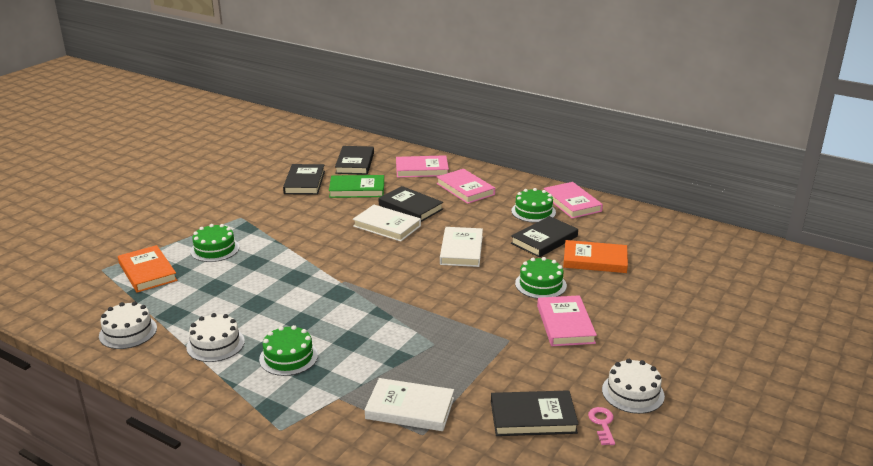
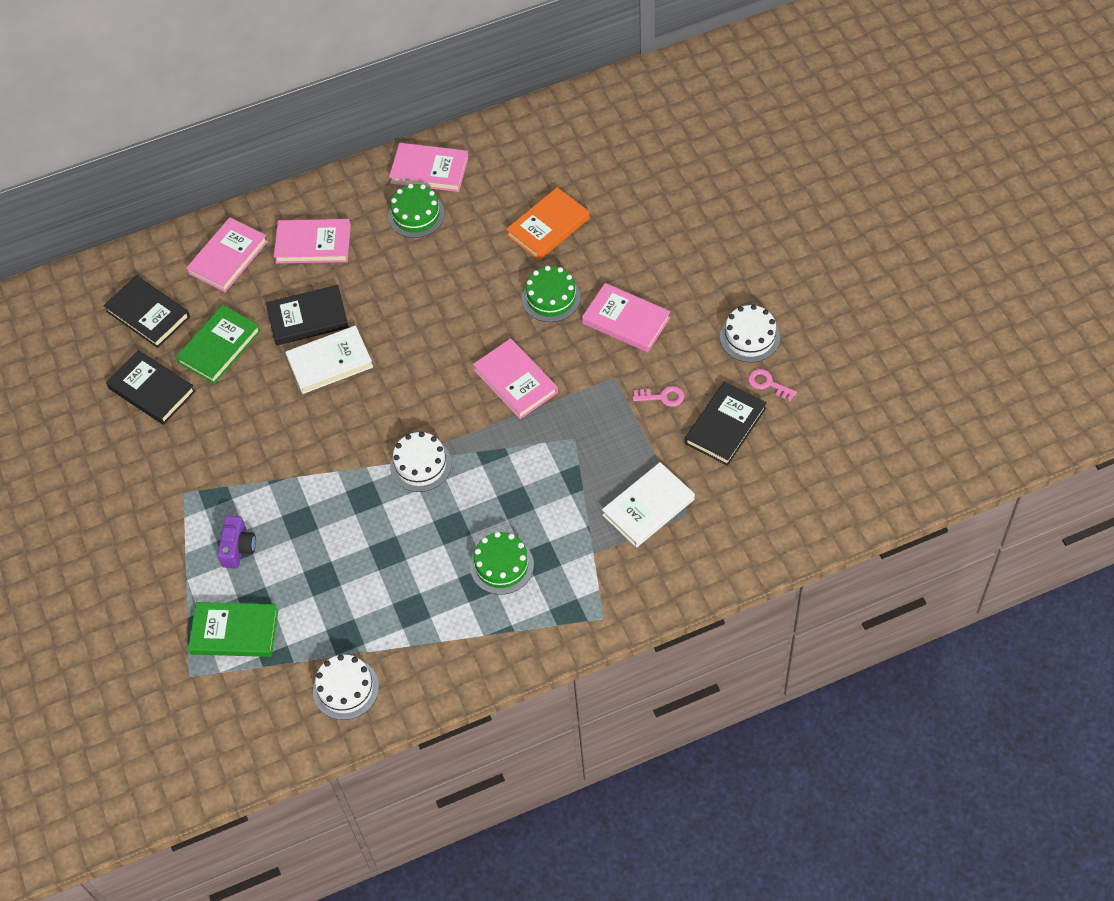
camera: 50 degrees left, 30 degrees up
orange book [118,245,177,293] -> green book [188,602,278,657]
white cake [187,313,245,362] -> white cake moved to [390,432,452,492]
green cake [190,224,239,262] -> purple camera [217,516,256,568]
white book [440,227,483,267] -> none
black book [511,216,578,258] -> none
none -> pink book [473,338,558,419]
none -> pink key [633,386,684,407]

